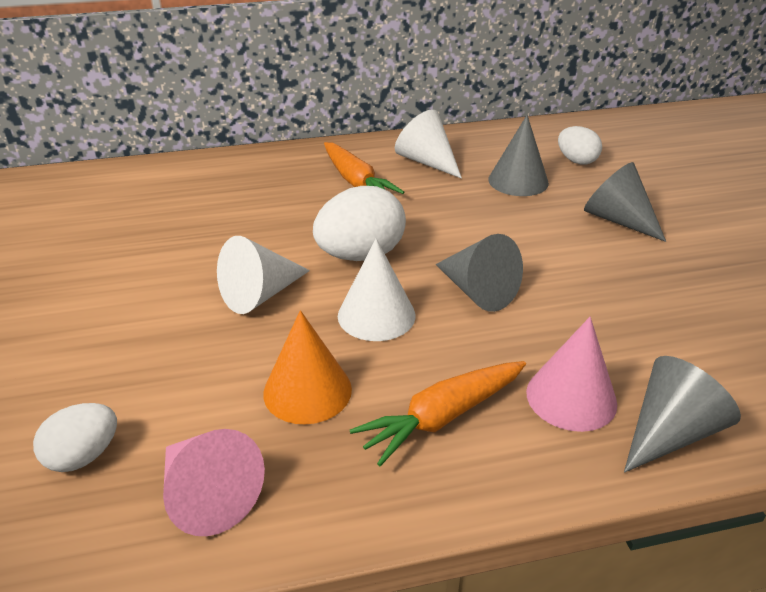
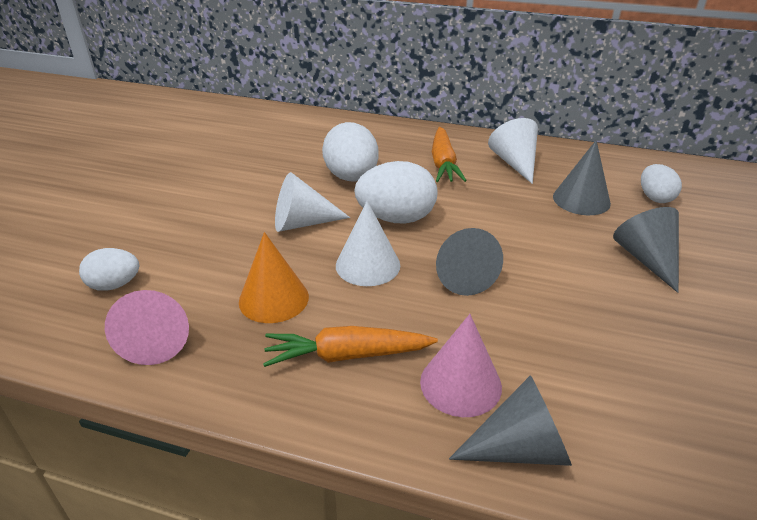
camera: 30 degrees right, 0 degrees up
none -> white egg [322,122,379,181]

